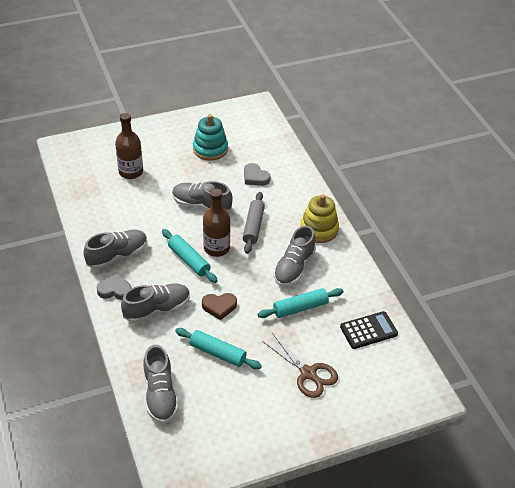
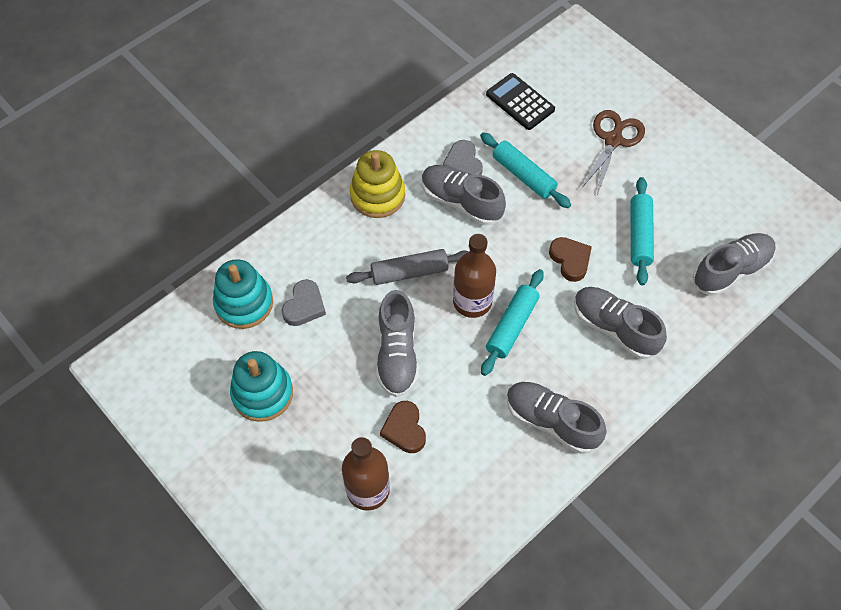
camera: 110 degrees left, 15 degrees up
grey heart [97,273,132,300] -> grey heart moved to [443,140,483,175]
grey shoe [274,226,316,286] -> grey shoe turned 150 degrees counterclockwise [422,165,506,225]
none -> turquoise stacking toy [213,259,273,329]
none -> brown heart [380,401,426,453]

